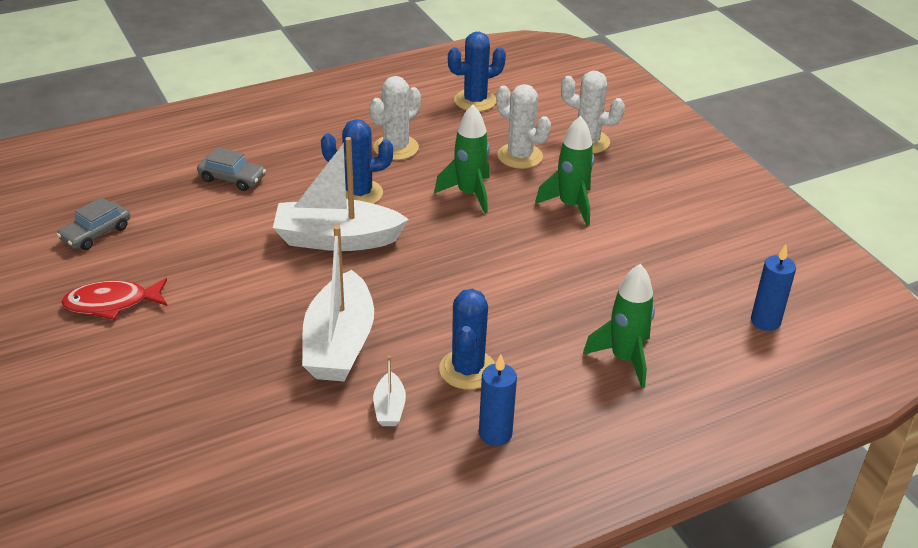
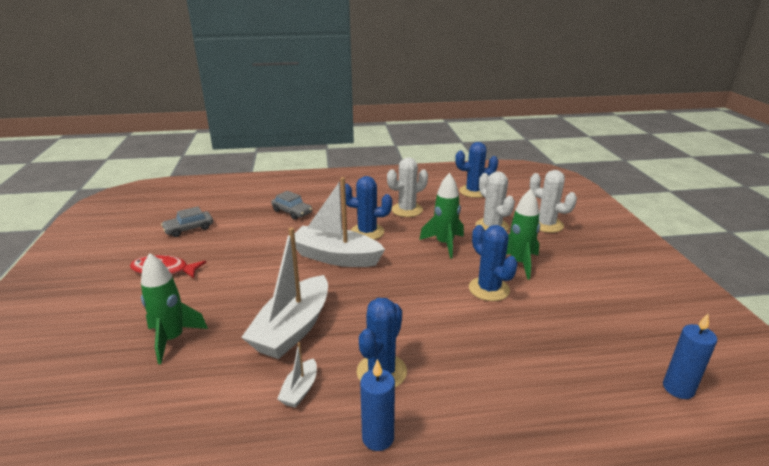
camera: 20 degrees right, 10 degrees down
green rocket [583,264,655,388] -> green rocket moved to [141,253,208,364]
none -> blue cactus [469,225,518,301]

